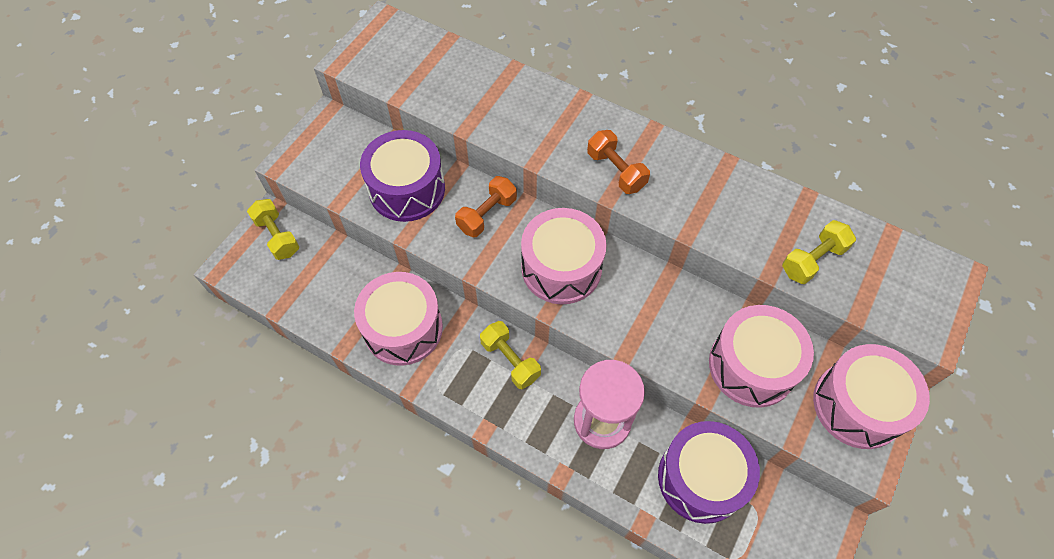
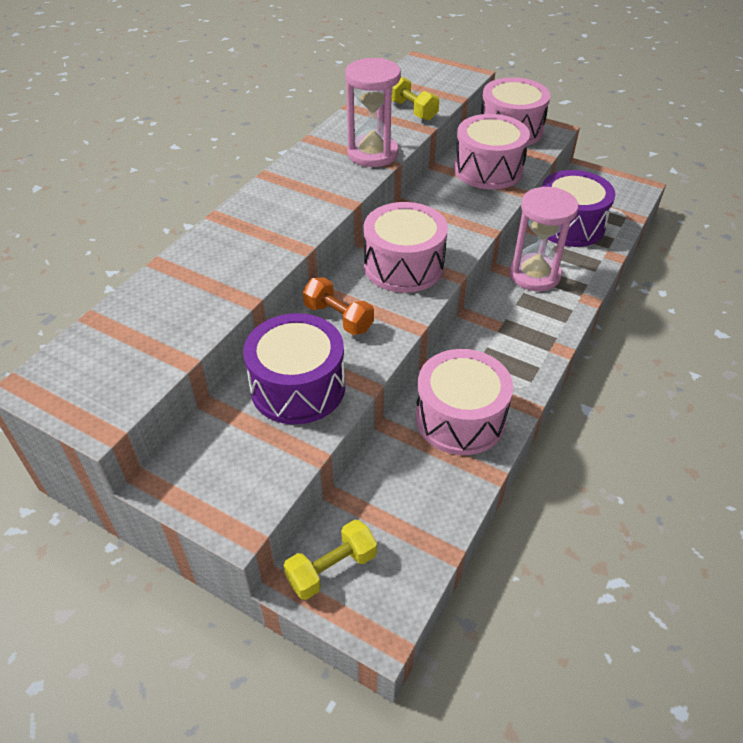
camera: 90 degrees left, 15 degrees down
yellow dumbbell [480,321,541,389] -> none
orange dumbbell [587,130,650,194] -> none
none -> pink hourglass [345,58,401,167]

